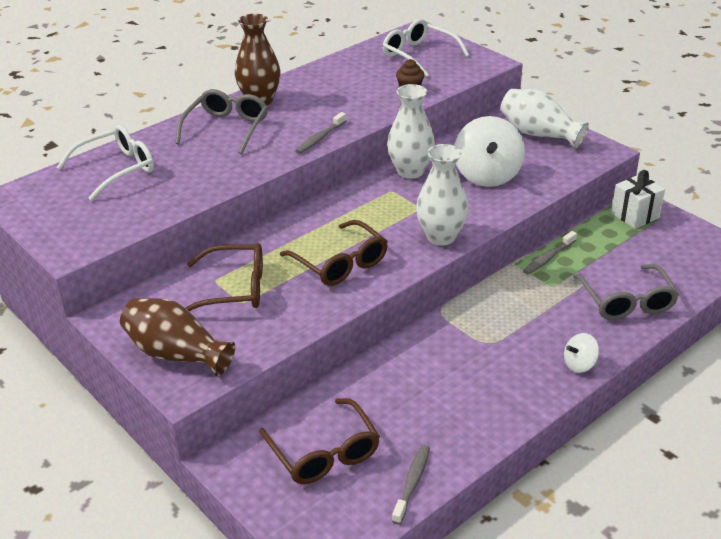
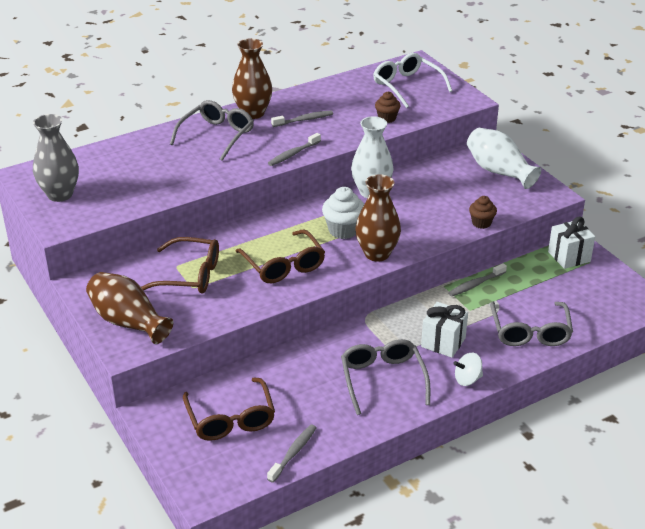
camera: 10 degrees right, 0 degrees up
white glasses [57,125,154,201] -> none
white vase [416,144,469,246] -> brown vase [355,174,401,262]
white spinning top [455,116,525,187] -> none
none -> grey vase [33,114,79,202]
none -> grey toothbrush [271,111,333,127]
none -> white cupcake [322,187,364,239]
none -> grey glasses [341,339,430,415]
none -> white gift [421,302,468,358]
none -> brown cupcake [469,196,497,229]

